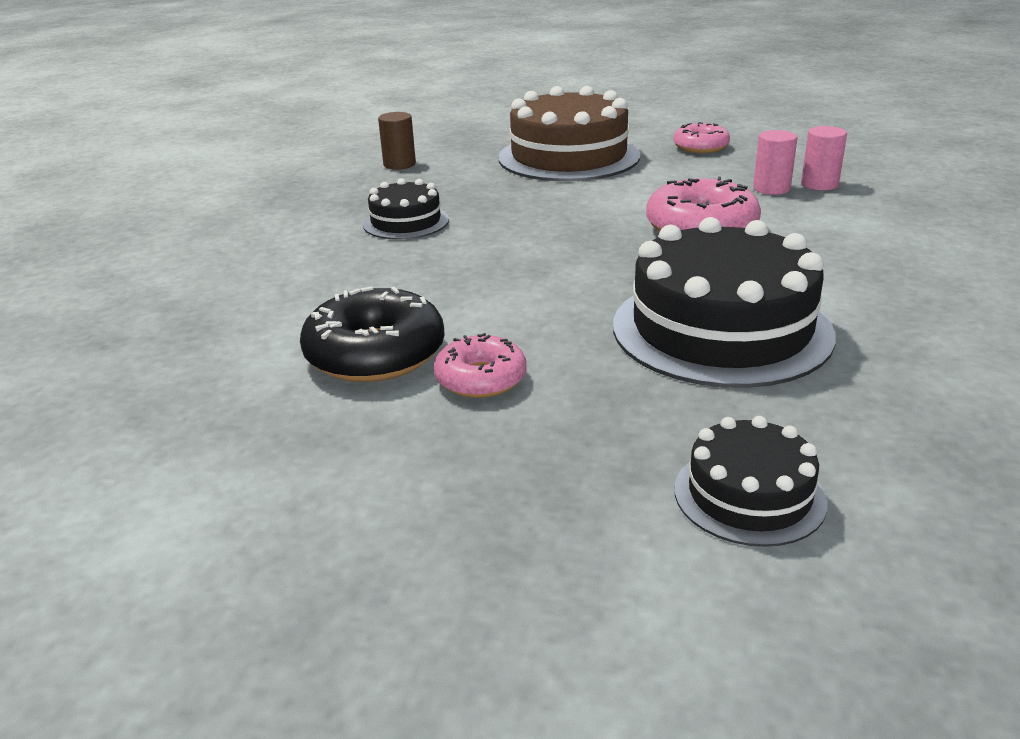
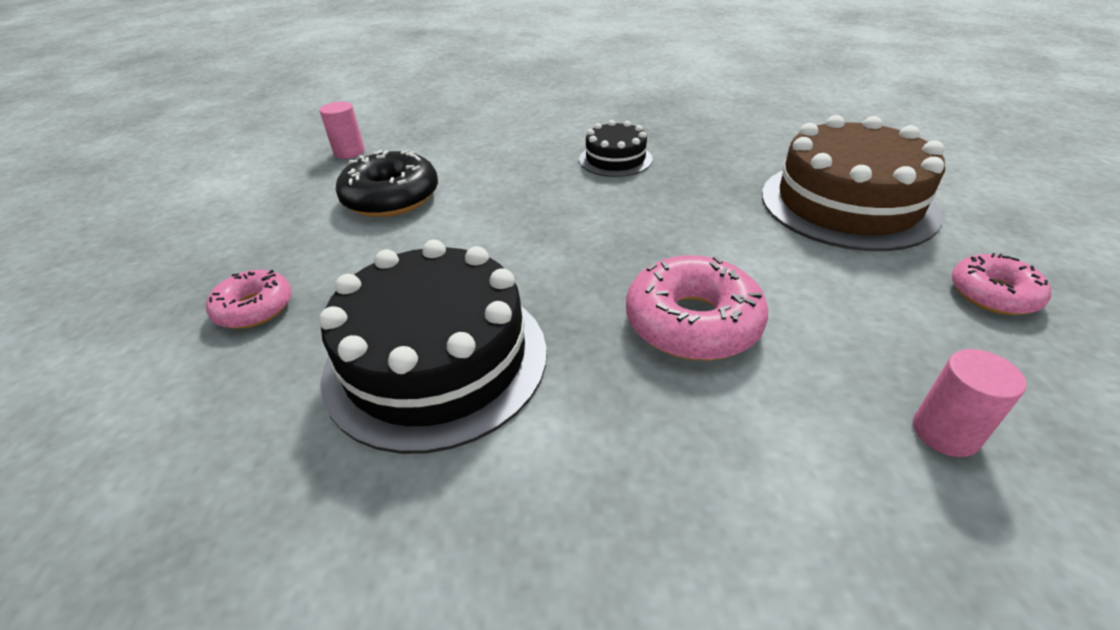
camera: 75 degrees right, 10 degrees up
brown cylinder [378,112,416,170] -> none
pink donut [434,333,526,398] -> pink donut moved to [206,270,292,329]
black cake [675,416,828,547] -> none
pink cylinder [753,130,798,195] -> pink cylinder moved to [320,102,365,159]

